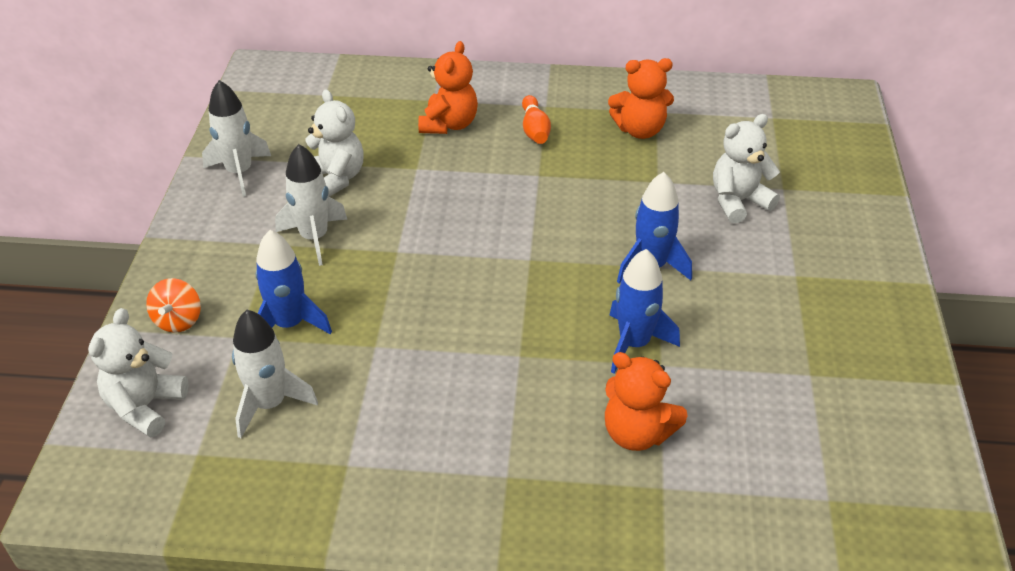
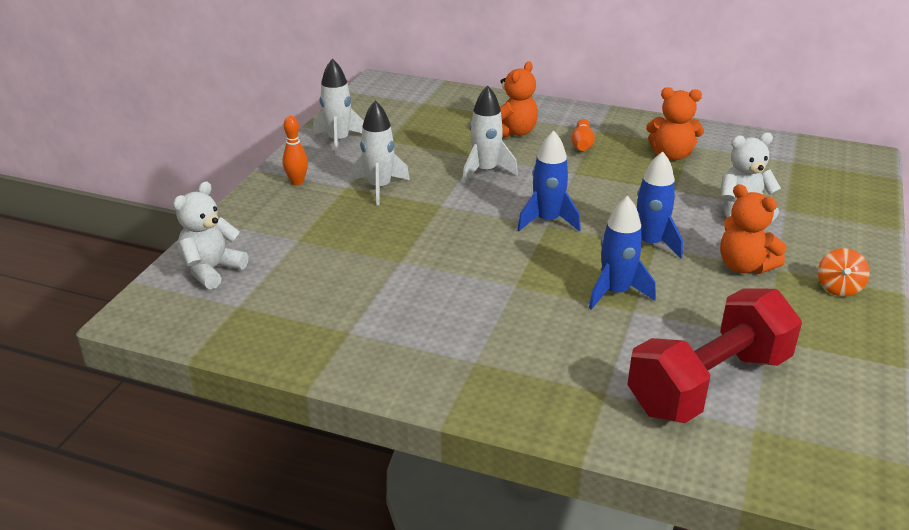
camera: 15 degrees right, 10 degrees down
orange spinning top [146,278,201,333] -> orange spinning top moved to [818,248,870,297]
white rocket [232,310,318,438] -> white rocket moved to [462,85,518,183]
blue rocket [256,230,332,334] -> blue rocket moved to [517,130,581,231]
white teddy bear [305,89,364,197] -> none
orange teddy bear [605,352,688,451] -> orange teddy bear moved to [720,184,787,274]
none -> orange bowling pin [283,116,308,185]
none -> red dumbbell [627,288,802,423]

